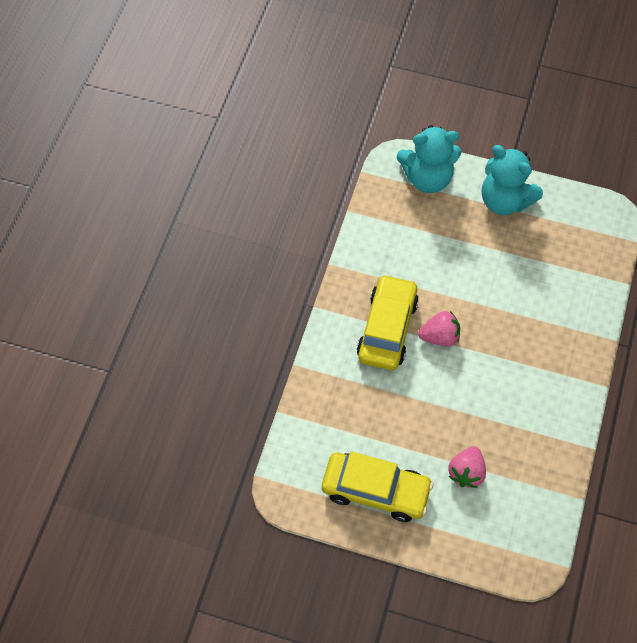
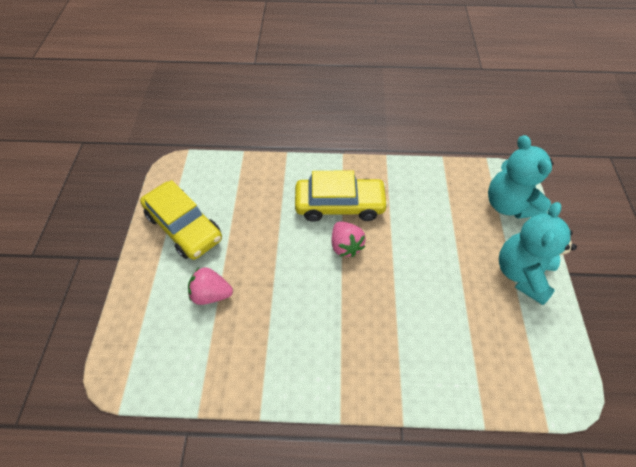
camera: 75 degrees right, 5 degrees down
yellow car [322,451,433,522] -> yellow car turned 45 degrees counterclockwise [140,180,222,260]

